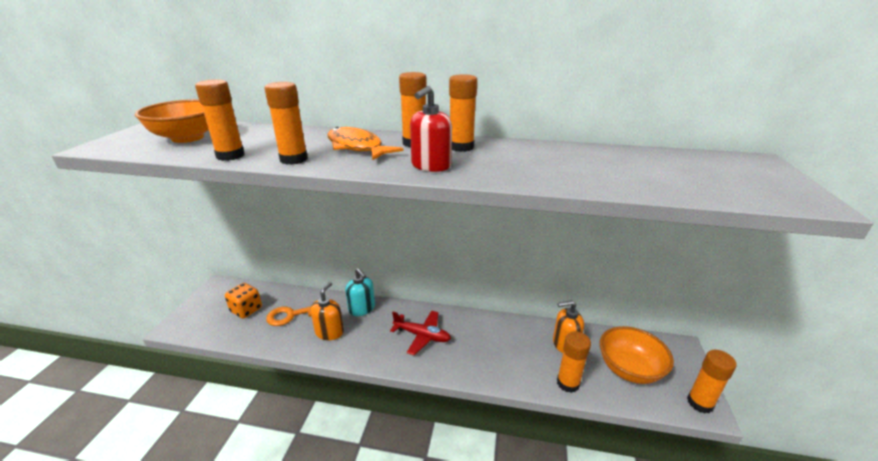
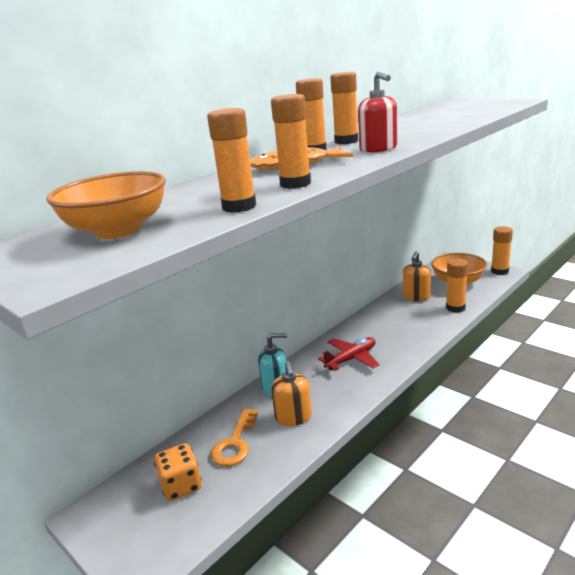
camera: 55 degrees left, 5 degrees down
orange soap dispenser [310,282,344,340] -> orange soap dispenser turned 150 degrees counterclockwise [271,361,312,426]

